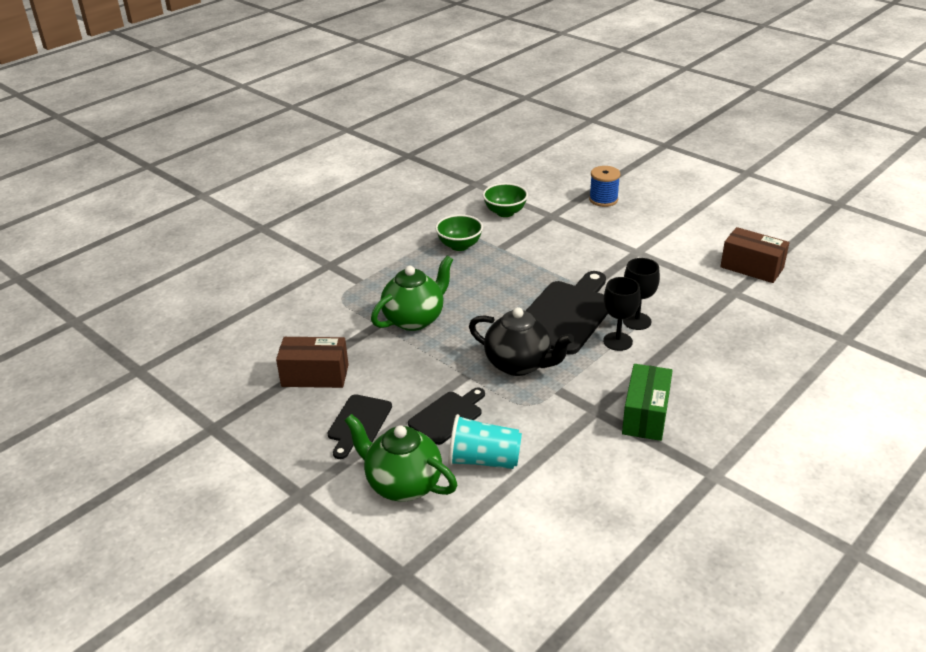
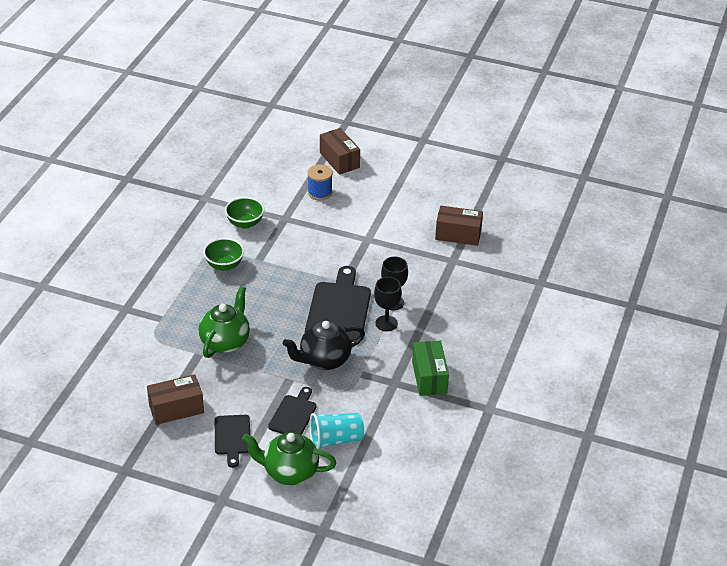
camera: 25 degrees left, 5 degrees up
black teapot [469,307,574,376] -> black teapot turned 150 degrees clockwise [283,321,365,370]
none -> brown box [320,128,360,175]

